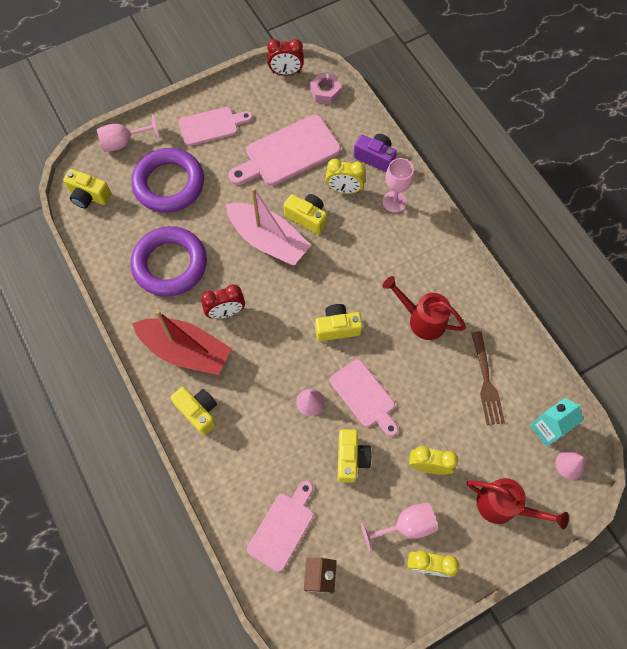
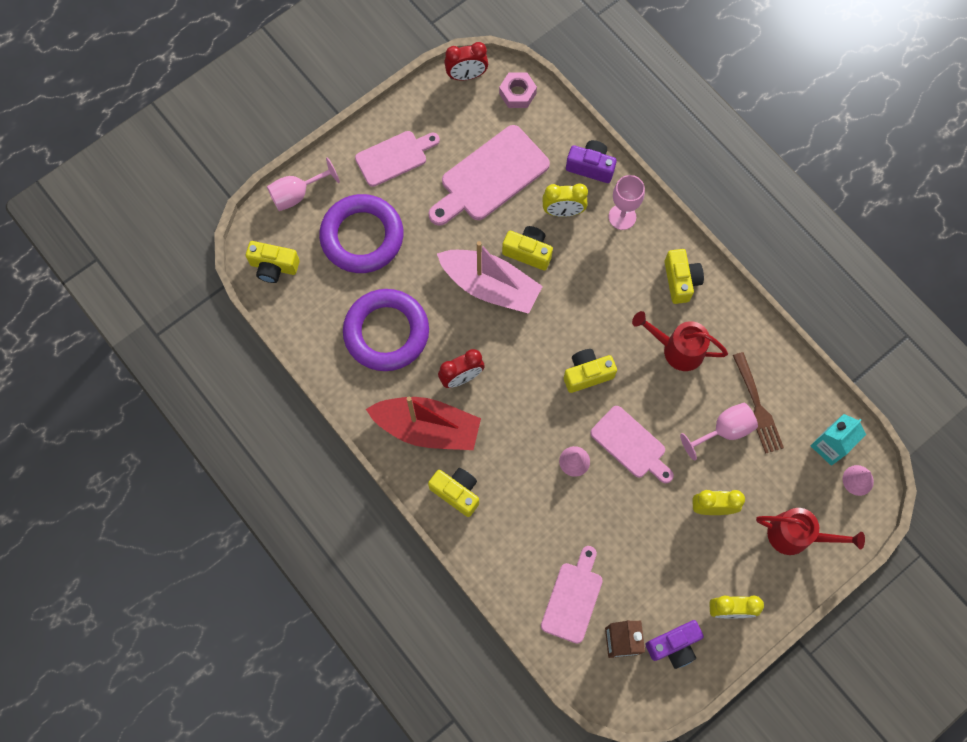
camera: 10 degrees left, 5 degrees up
yellow camera [338,429,372,483] -> yellow camera moved to [665,249,704,304]
pink goblet [361,503,438,553] -> pink goblet moved to [680,403,758,460]
none -> purple camera [645,620,704,669]

